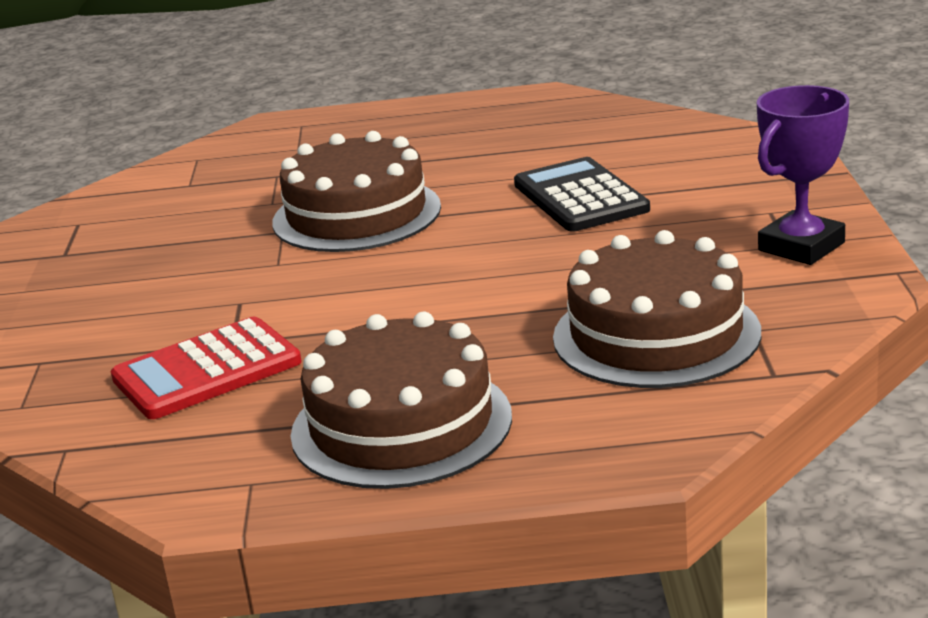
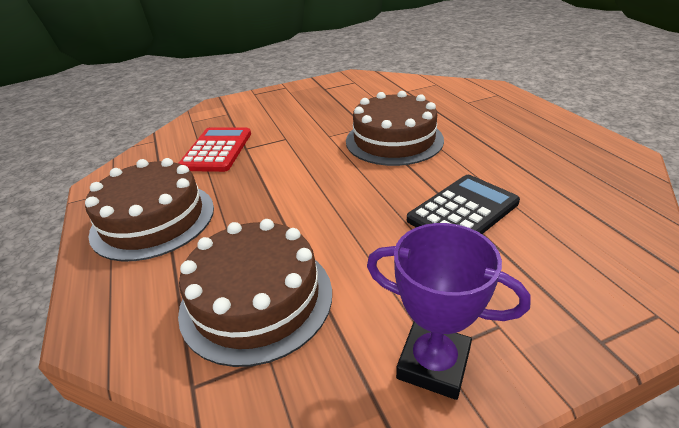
camera: 70 degrees right, 10 degrees up
red calculator [111,317,301,419] -> red calculator turned 60 degrees clockwise [179,128,251,172]

